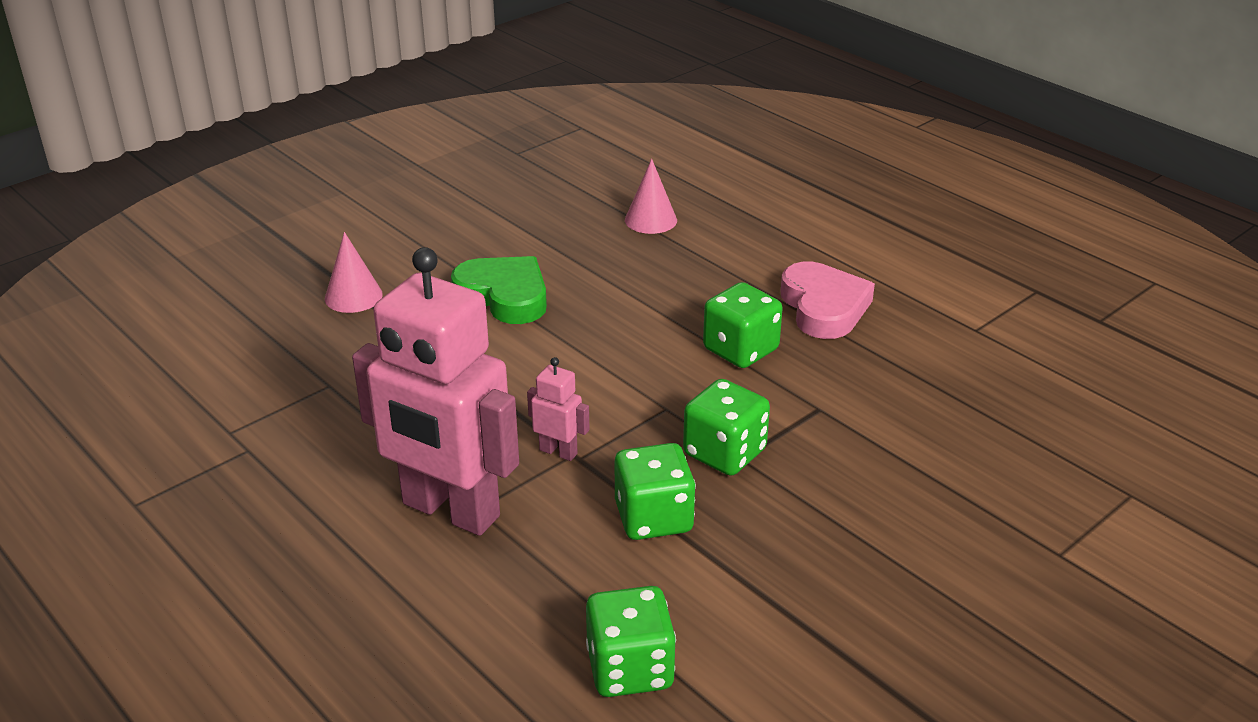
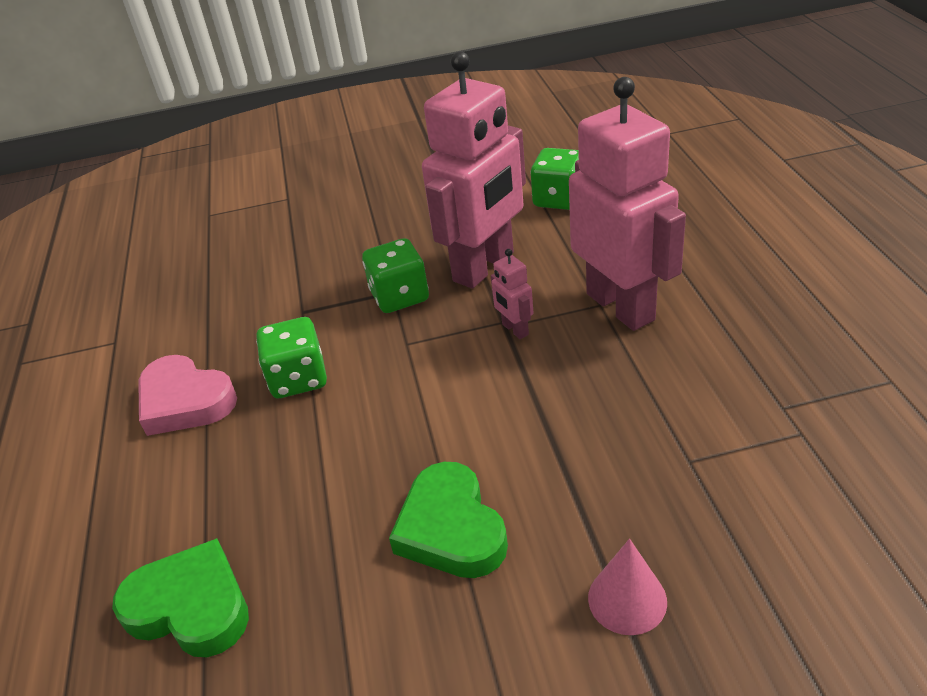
camera: 145 degrees left, 5 degrees up
green dice [615,443,696,540] -> pink robot [422,51,526,289]
pink cone [625,159,677,234] -> green heart [112,538,249,657]
pink heart [780,261,875,339] -> pink heart turned 75 degrees counterclockwise [138,355,237,436]

